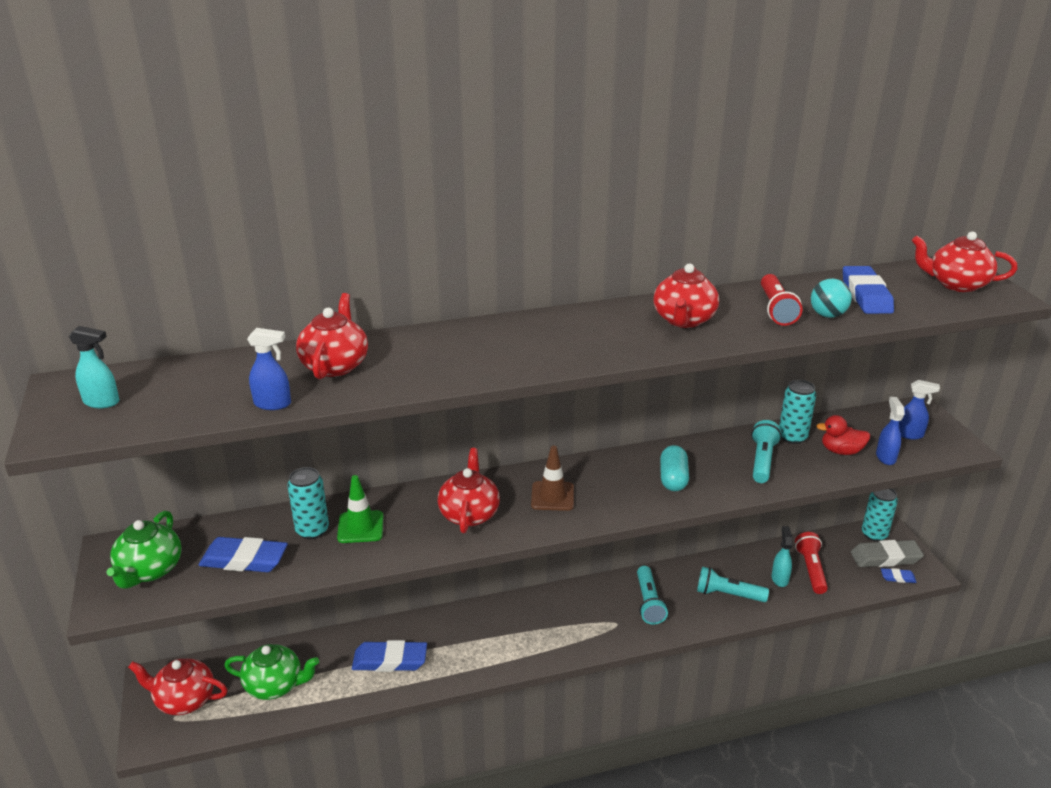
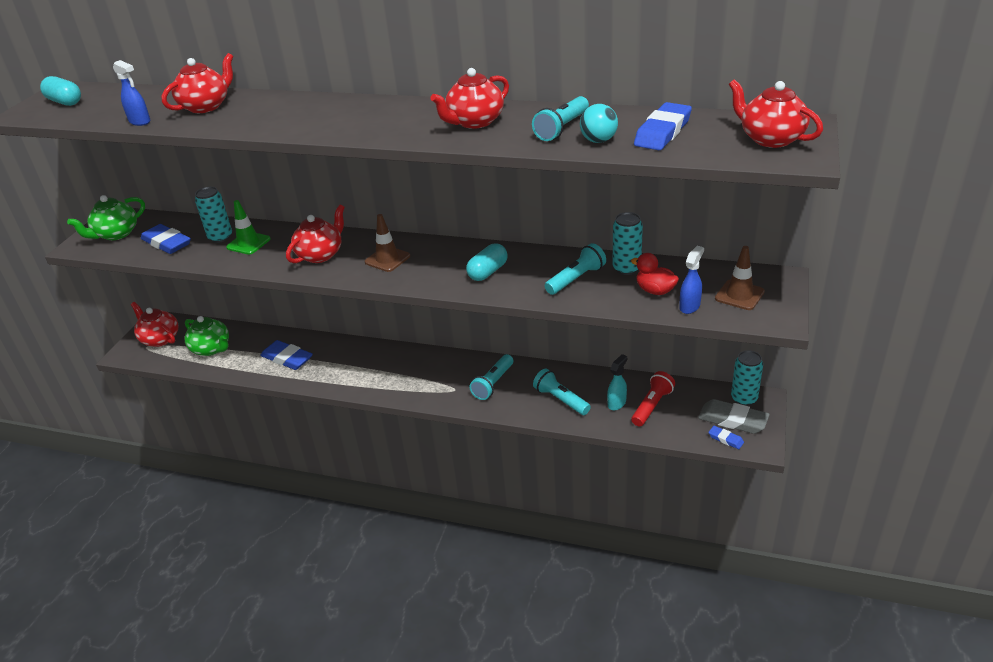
camera: 35 degrees right, 5 degrees up
turquoise spray bottle [68,326,119,408] -> turquoise capsule [40,76,81,106]
red flashlight [761,274,802,326] -> turquoise flashlight [532,96,589,141]
blue spray bottle [899,380,940,439] -> brown traffic cone [715,246,765,310]

